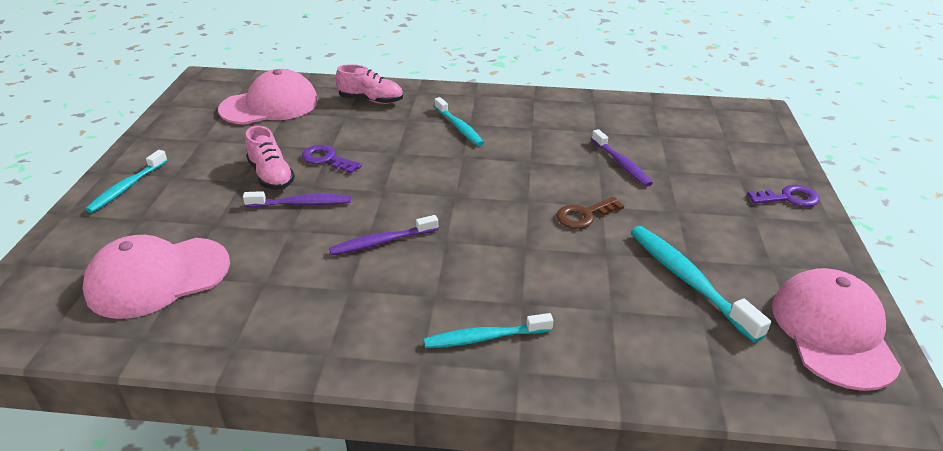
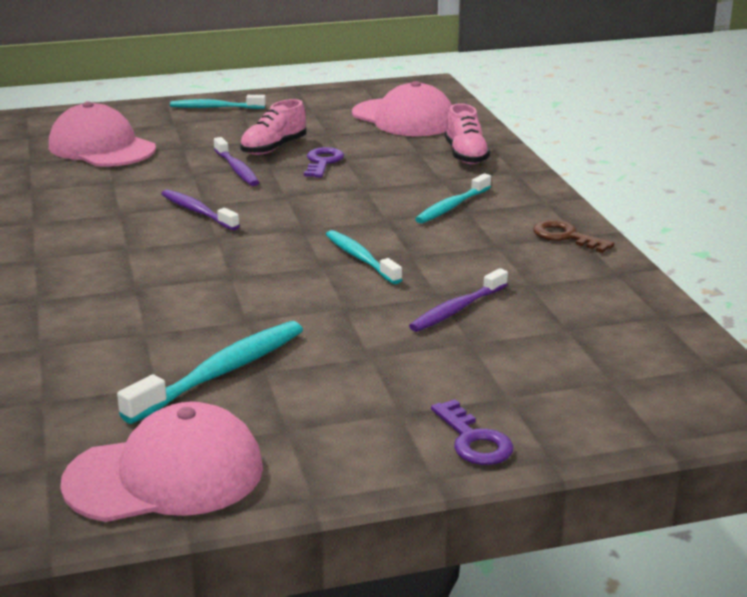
camera: 70 degrees right, 10 degrees down
turquoise toothbrush [424,313,553,348] -> turquoise toothbrush moved to [326,230,402,284]
brown key [556,197,624,229] -> brown key moved to [533,220,614,253]

